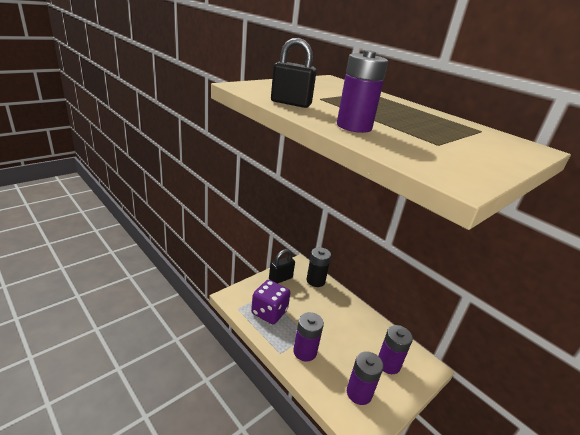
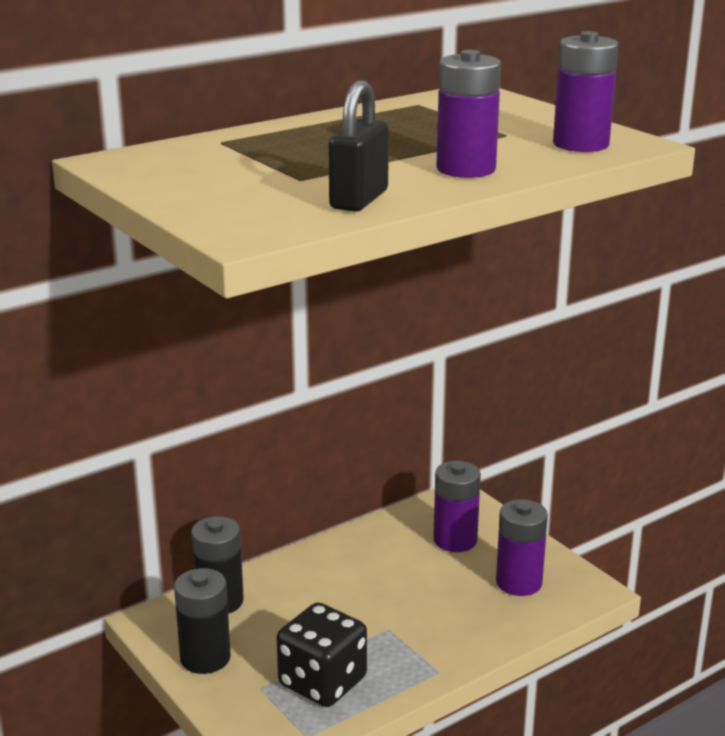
camera: 80 degrees left, 5 degrees down
purple dice [251,280,290,324] -> black dice [277,602,367,707]
black padlock [269,249,295,283] -> black battery [174,568,231,674]
purple battery [293,312,324,362] -> purple battery moved to [553,31,618,152]

